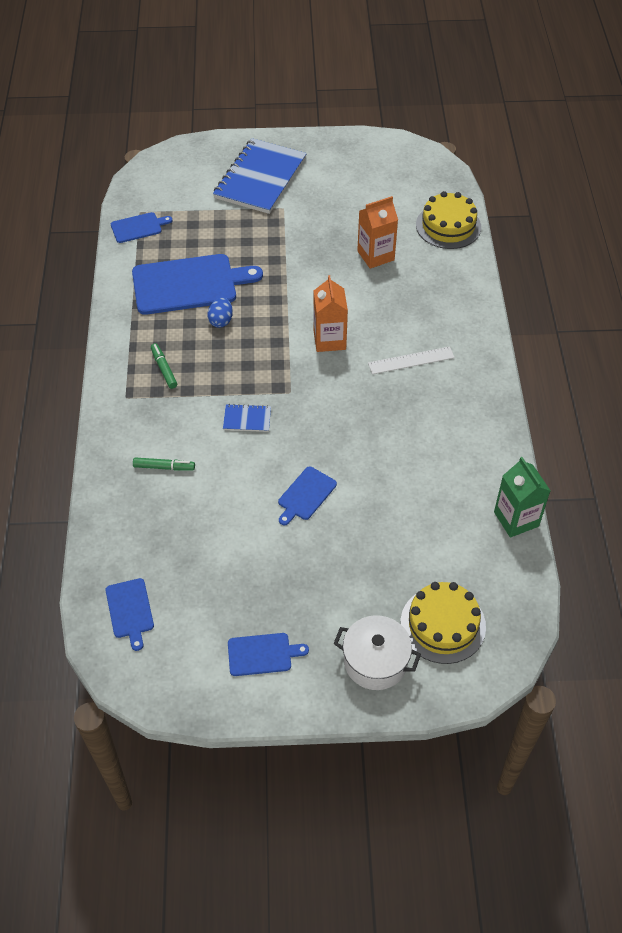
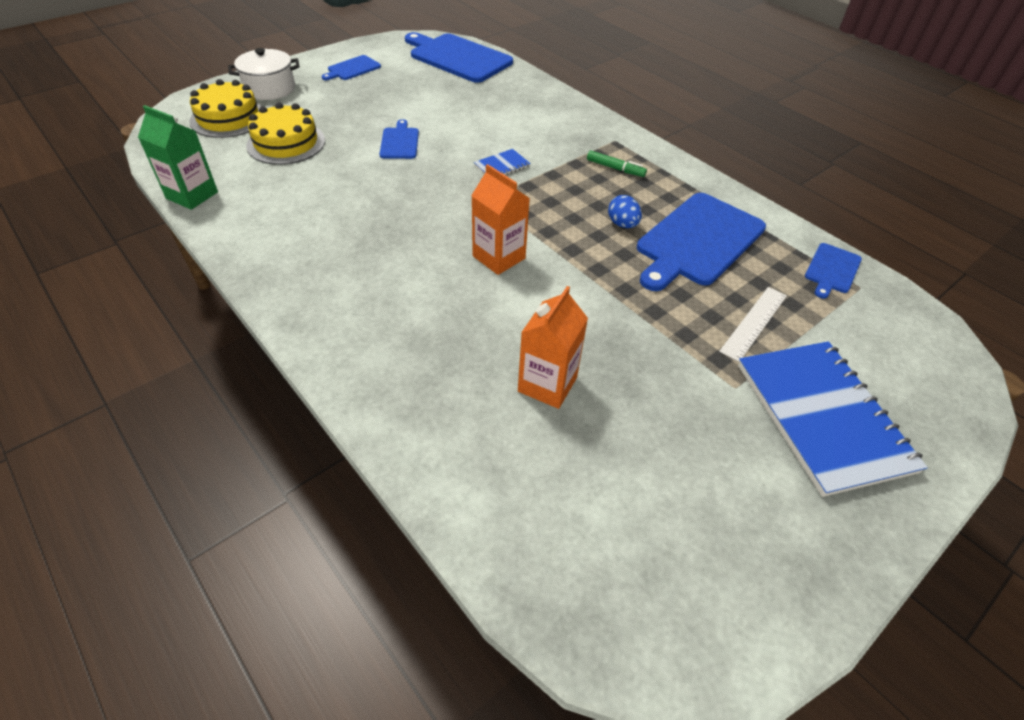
camera: 140 degrees right, 5 degrees down
blue cutting board [106,578,154,651] -> blue cutting board [405,32,513,83], size x2.04
green marker [133,457,195,471] -> none
white ruler [368,346,455,374] -> white ruler moved to [719,287,787,362]
yellow cake [416,191,481,249] -> yellow cake moved to [246,102,325,165]

